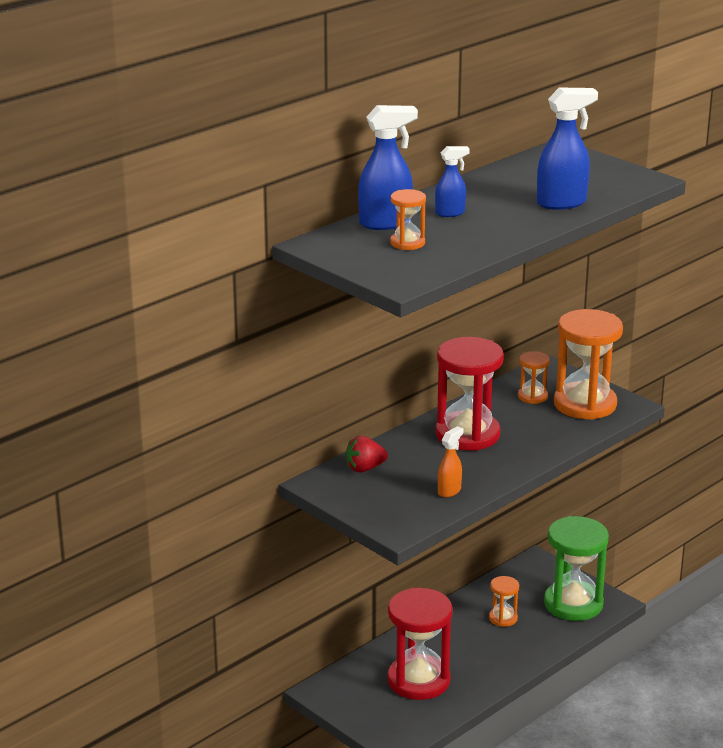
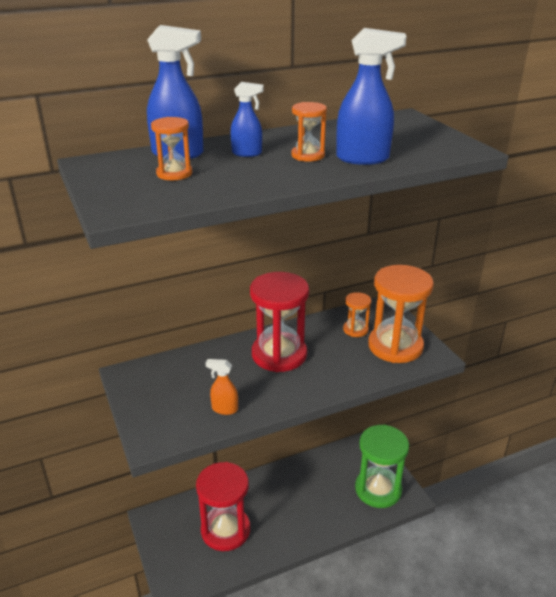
camera: 20 degrees right, 5 degrees up
red strawberry [346,436,388,473] -> none
orange spray bottle [438,426,464,498] -> orange spray bottle turned 135 degrees counterclockwise [206,359,238,415]
orange hourglass [489,576,519,627] -> orange hourglass moved to [291,102,327,161]

